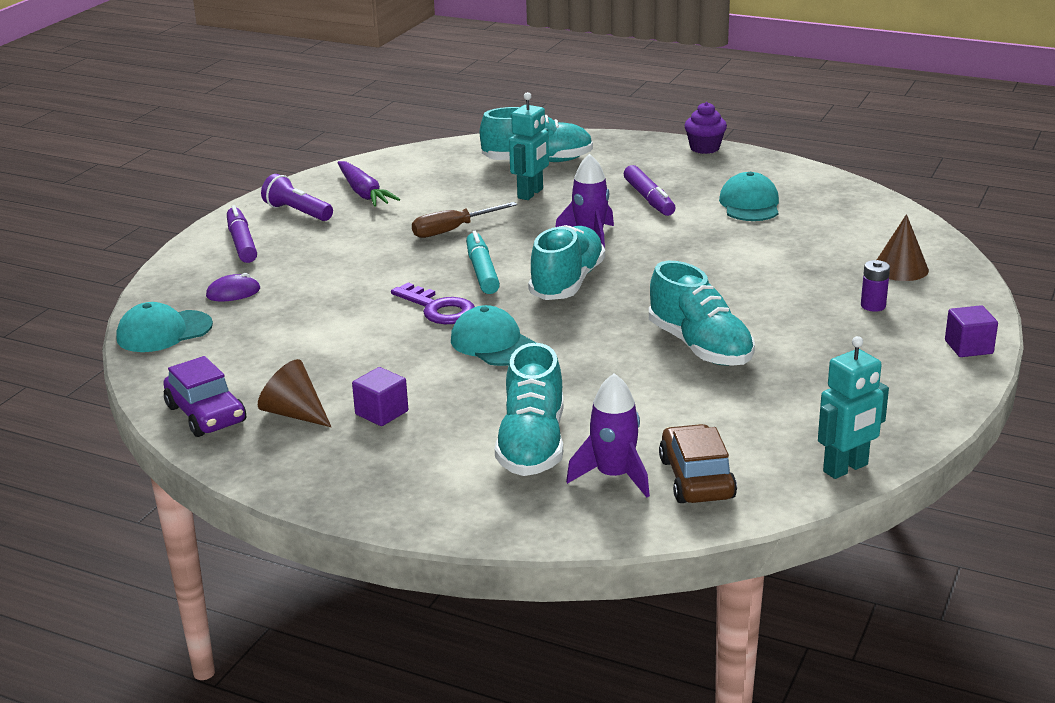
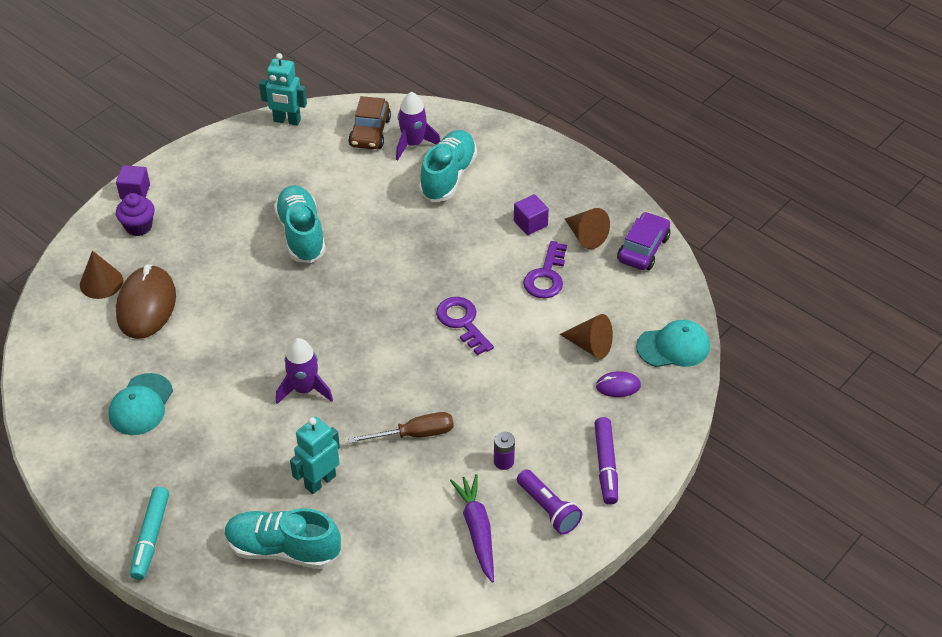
camera: 165 degrees left, 20 degrees up
purple car [163,356,246,437] -> purple car turned 45 degrees clockwise [617,212,670,270]
turquoise cap [451,305,537,366] -> none
turquoise marker [466,231,500,294] -> turquoise marker moved to [130,487,169,580]
turquoise shoe [528,225,605,300] -> none
purple marker [624,165,675,216] -> none
purple cupcake [685,102,727,154] -> purple cupcake moved to [116,193,155,236]
turquoise robot [818,336,889,479] -> turquoise robot turned 150 degrees counterclockwise [259,53,307,126]
purple battery [861,260,890,312] -> purple battery moved to [494,431,515,470]
none -> brown mouse [116,264,176,339]
none -> purple key [523,241,567,298]
none -> brown cone [559,314,613,359]

